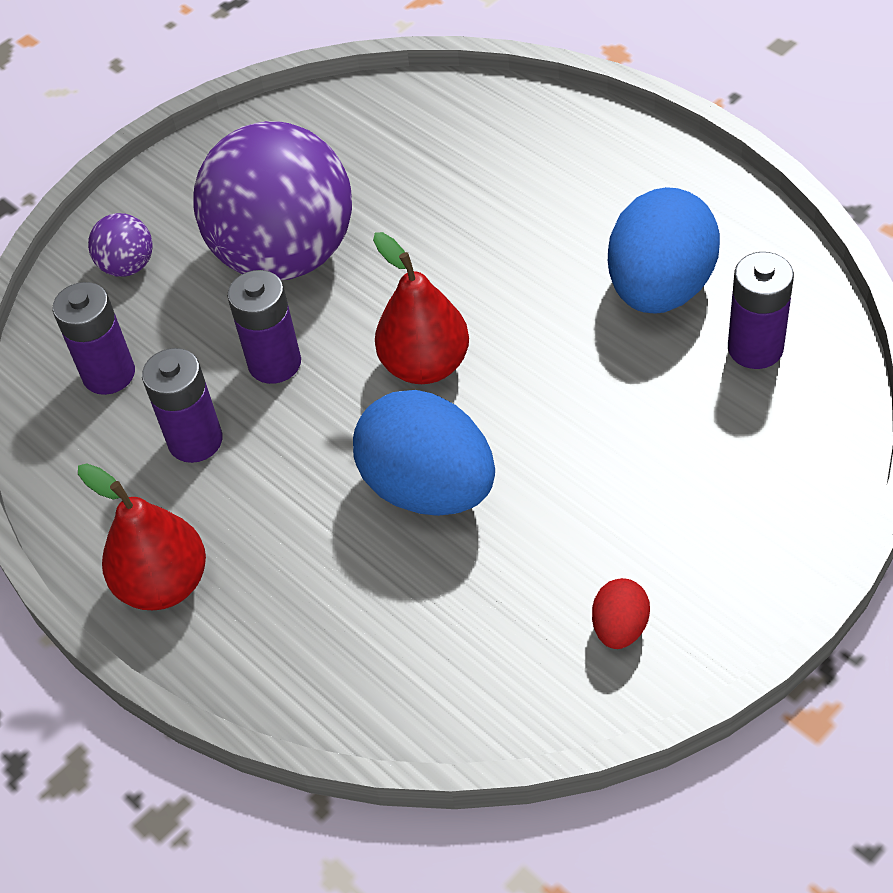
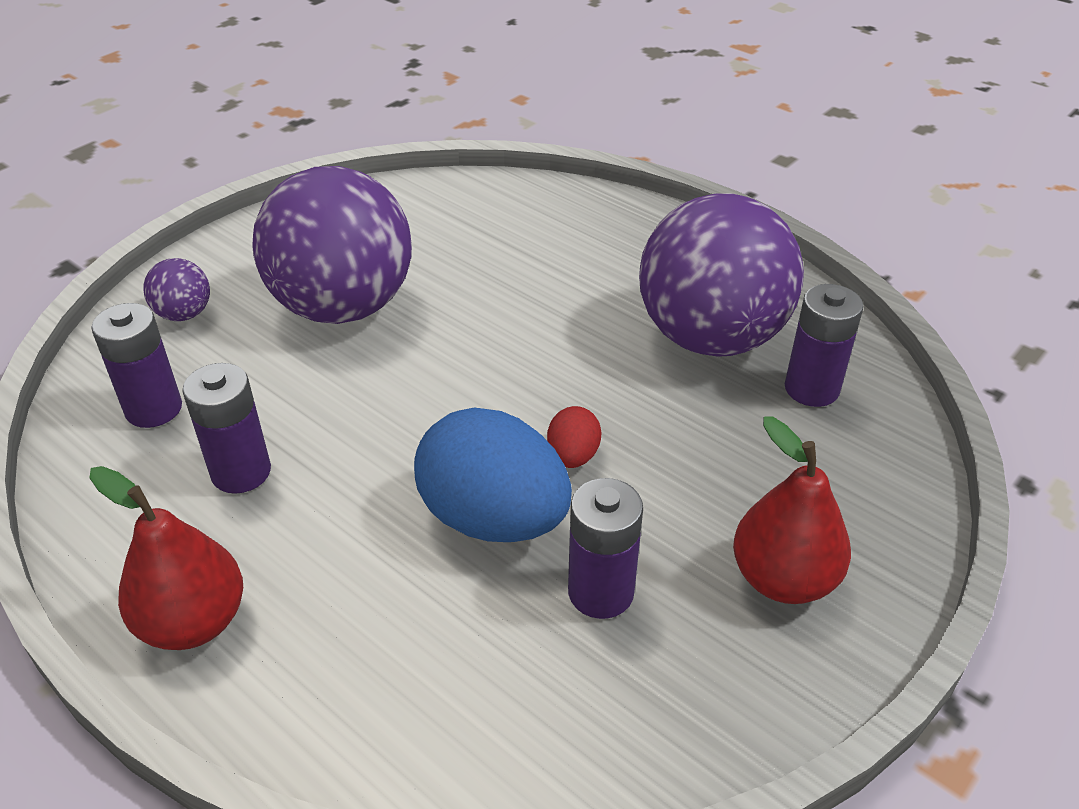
camera: 10 degrees left, 10 degrees down
purple battery [227,270,301,384] -> purple battery moved to [568,478,643,619]
red pear [373,232,469,384] -> red pear moved to [733,416,851,604]
red egg [592,578,650,649] -> red egg moved to [547,406,601,468]
blue egg [608,187,720,314] -> purple ball [639,193,804,357]

